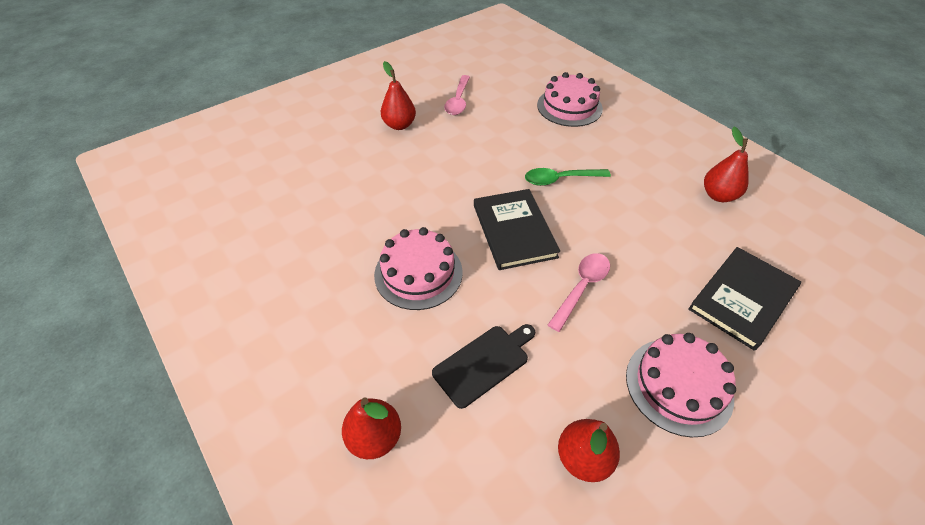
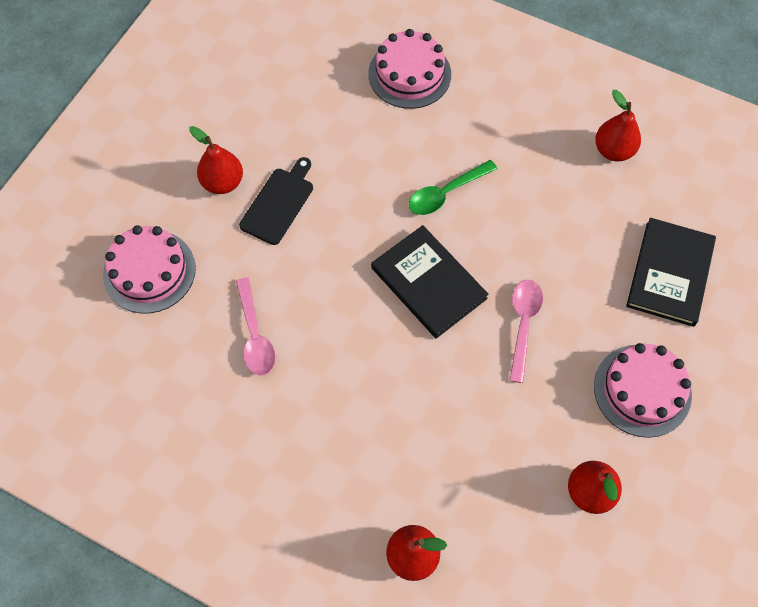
camera: 25 degrees left, 15 degrees up
pink cake [374,227,463,310] -> pink cake moved to [103,225,196,313]
black cutting board [432,324,535,409] -> black cutting board moved to [239,157,313,245]
pink spoon [444,75,470,115] -> pink spoon moved to [236,277,276,376]

